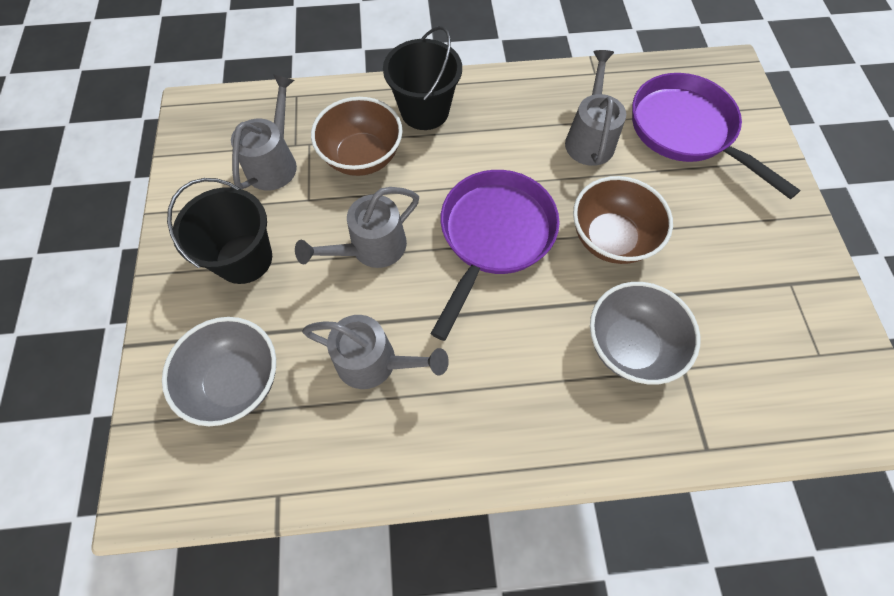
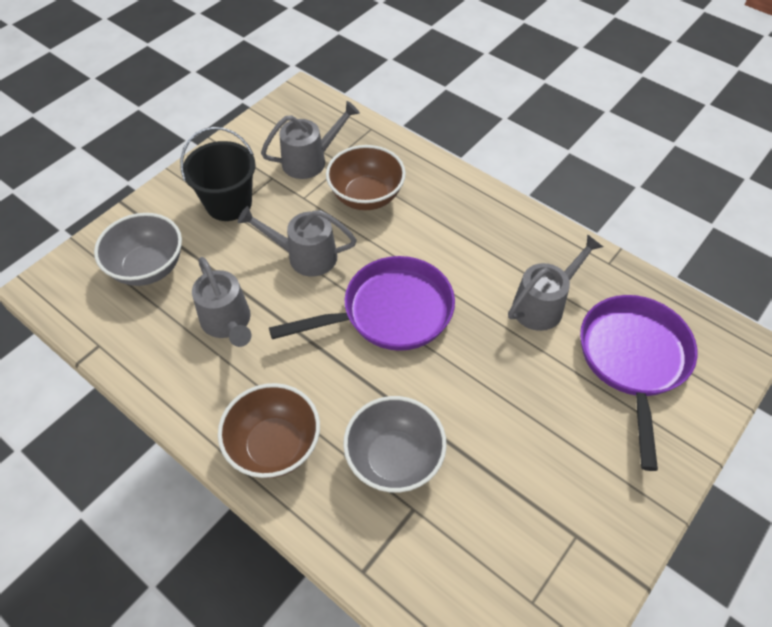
camera: 45 degrees right, 10 degrees down
black bucket [383,26,462,130] -> none
brown bowl [573,176,673,264] -> brown bowl moved to [218,383,320,478]

